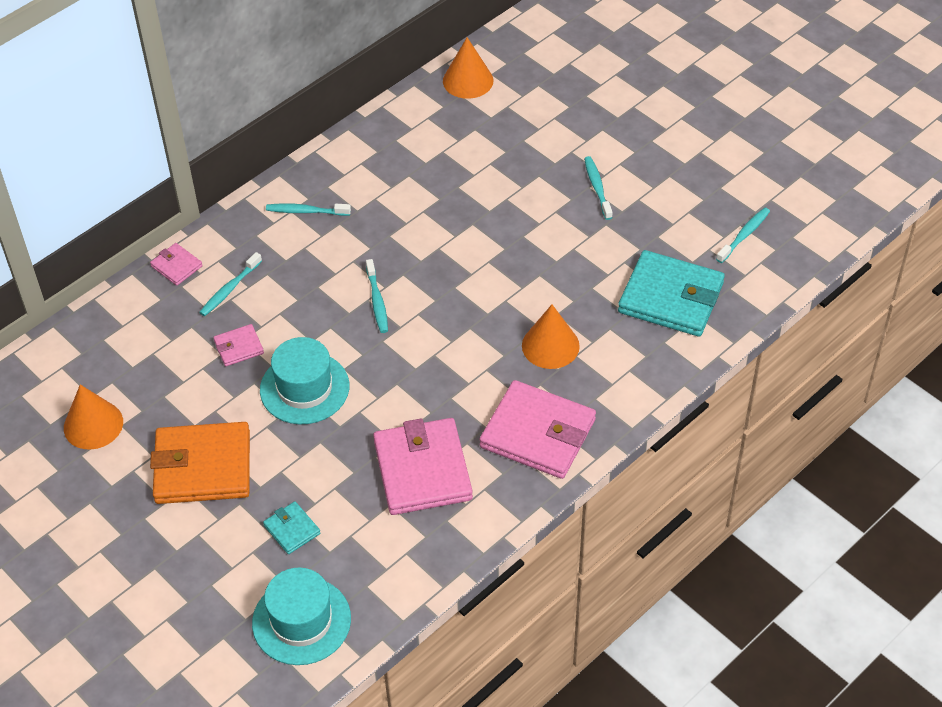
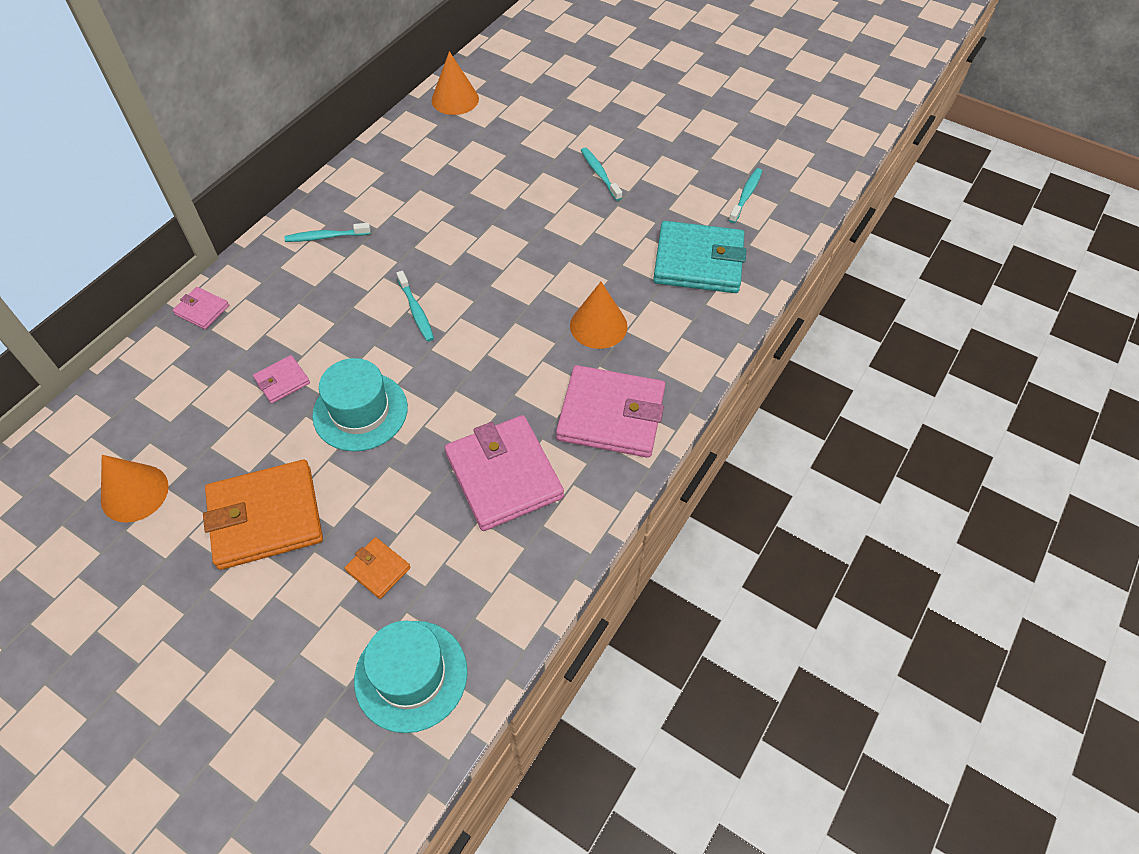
camera: 15 degrees left, 5 degrees up
turquoise toothbrush [199,252,262,316] -> none
turquoise wallet [263,501,320,554] -> orange wallet [345,537,411,599]

